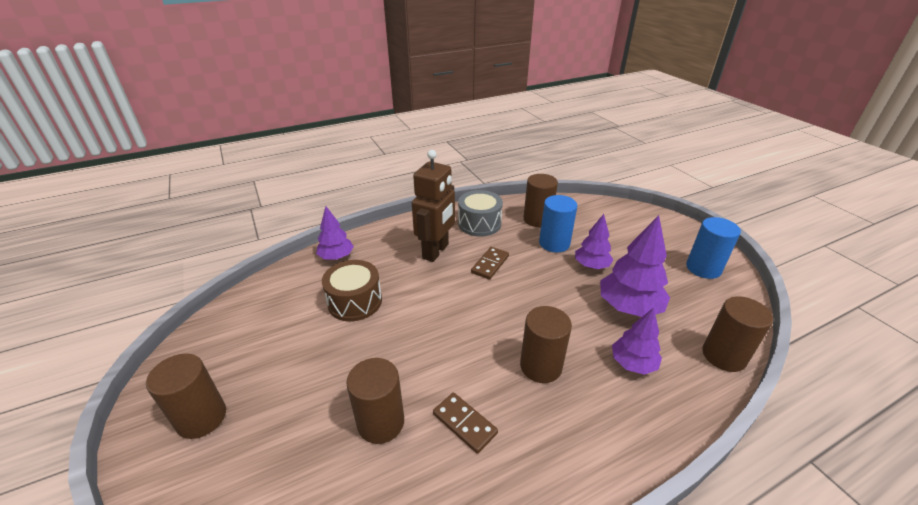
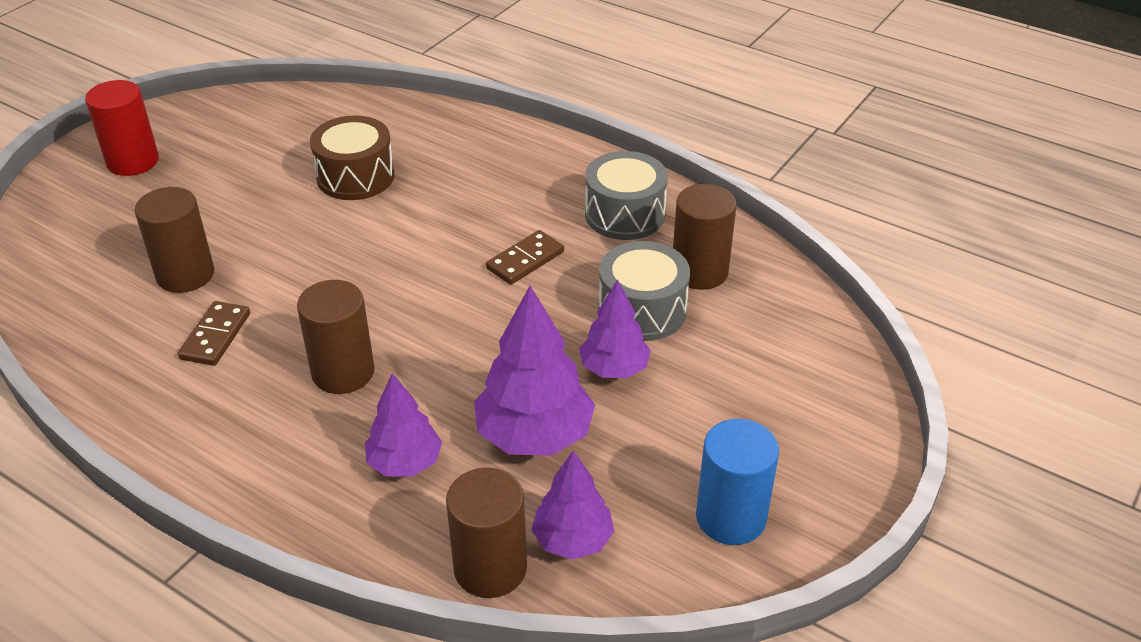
camera: 60 degrees right, 5 degrees up
brown cylinder [146,354,226,439] -> red cylinder [85,80,159,176]
purple tree [316,206,354,260] -> purple tree moved to [531,451,614,560]
brown robot [412,150,455,262] -> none
brown domino [471,247,509,280] -> brown domino turned 45 degrees counterclockwise [486,230,564,285]
blue cylinder [539,195,577,253] -> grey drum [599,241,690,341]

